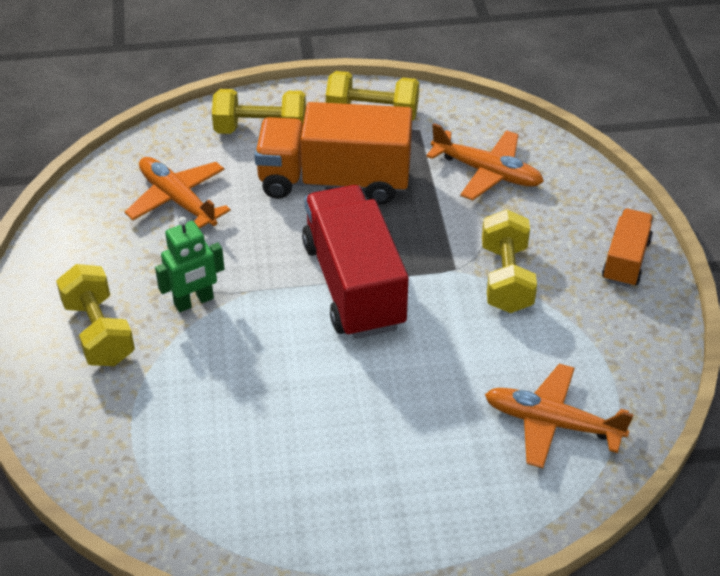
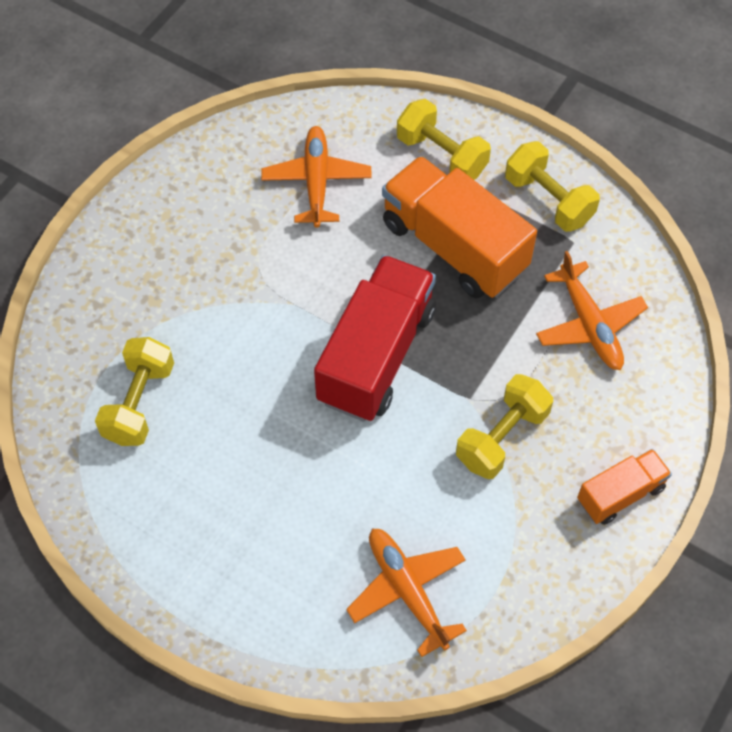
camera: 40 degrees right, 15 degrees up
yellow dumbbell [56,264,135,366] -> yellow dumbbell moved to [95,337,174,446]
green robot [155,217,225,312] -> none

